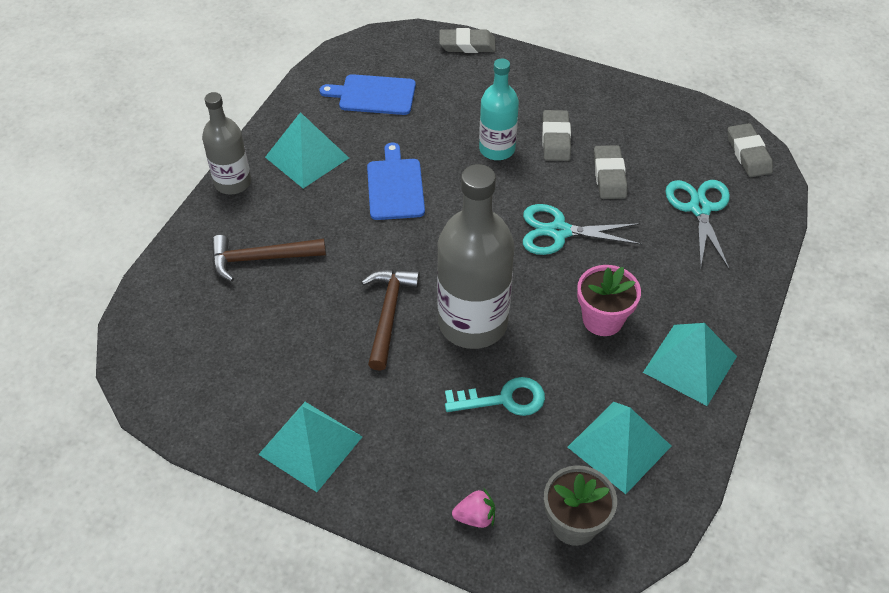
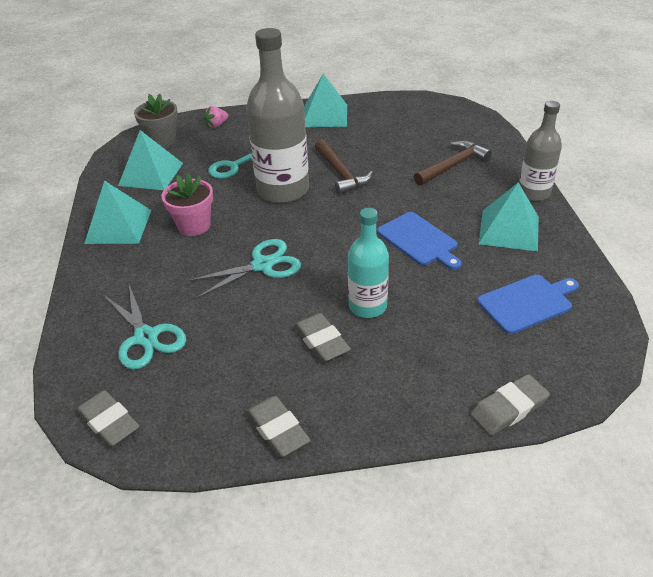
camera: 150 degrees right, 10 degrees down
grey eraser [594,145,627,199] -> grey eraser moved to [246,396,310,457]

